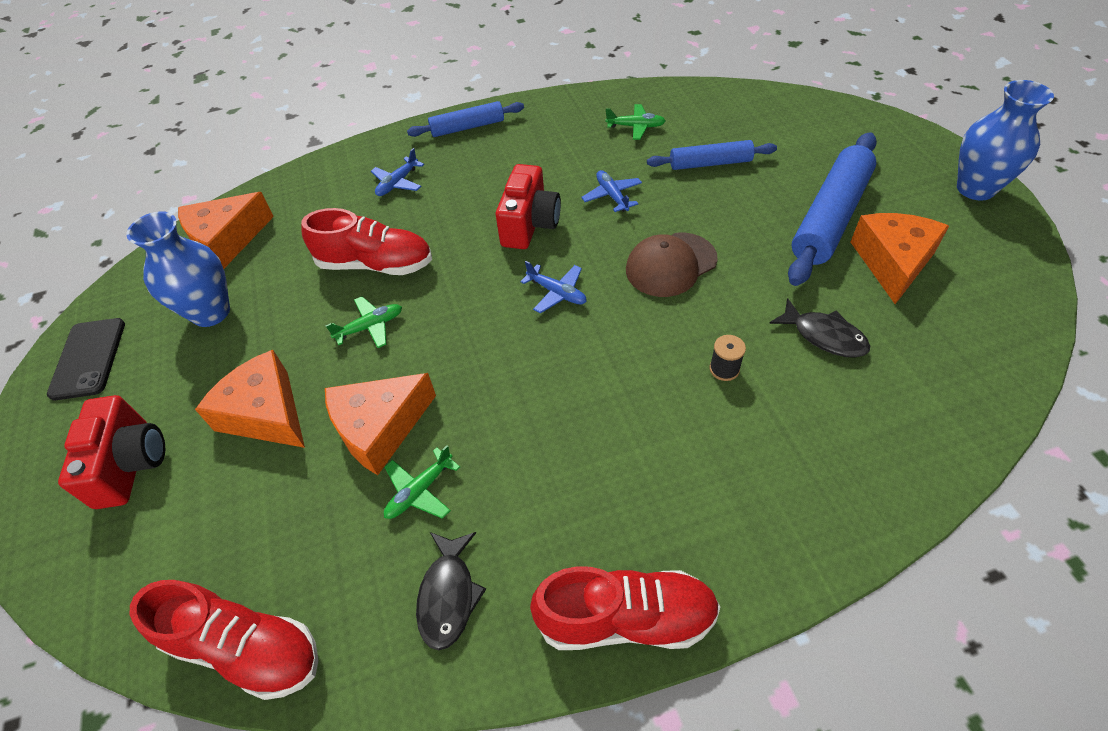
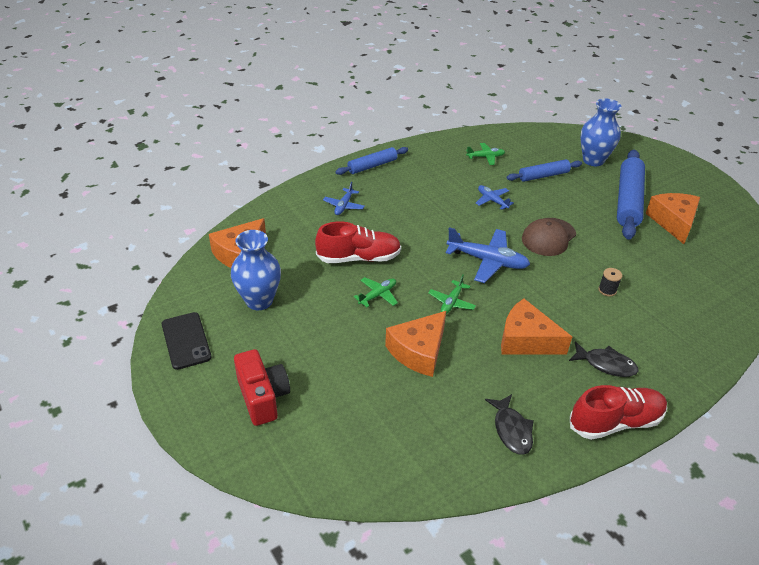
camera: 20 degrees left, 10 degrees down
red shoe [130,580,319,700] -> none
orange cheese [195,350,305,448] -> orange cheese moved to [501,298,572,355]
green plane [384,445,460,519] -> green plane moved to [428,274,476,314]
red camera [496,164,561,249] -> none
blue plane [520,261,587,314] -> blue plane [445,227,530,283], size x1.79
black fish [769,298,870,358] -> black fish moved to [569,341,638,377]
blue vase [957,80,1054,200] -> blue vase moved to [581,98,621,166]

